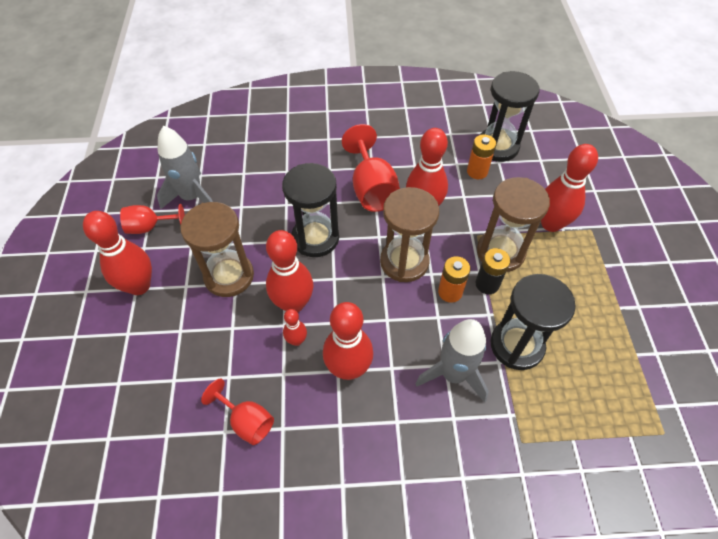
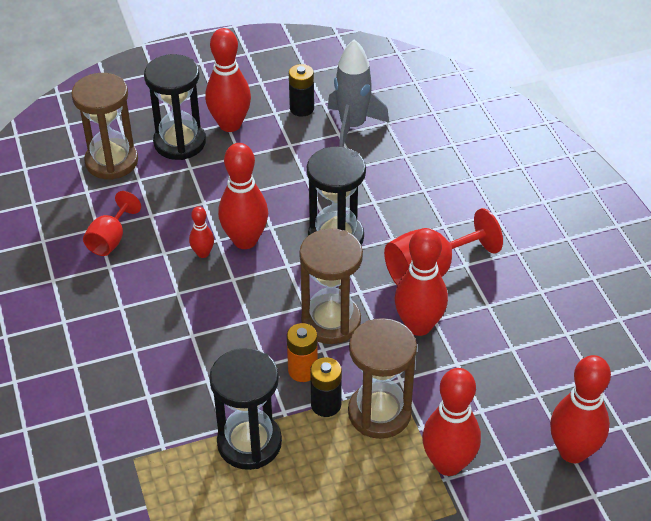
camera: 75 degrees right, 10 degrees down
red goblet [120,204,185,234] -> black battery [289,64,314,117]
brown hourglass [180,202,254,297] -> brown hourglass moved to [71,73,138,180]
red bowling pin [323,302,373,380] -> red bowling pin moved to [550,355,611,463]
grey rocket [415,319,489,403] -> none
orange battery [467,134,496,179] -> none
black hourglass [480,71,540,162] -> black hourglass moved to [144,54,206,160]

